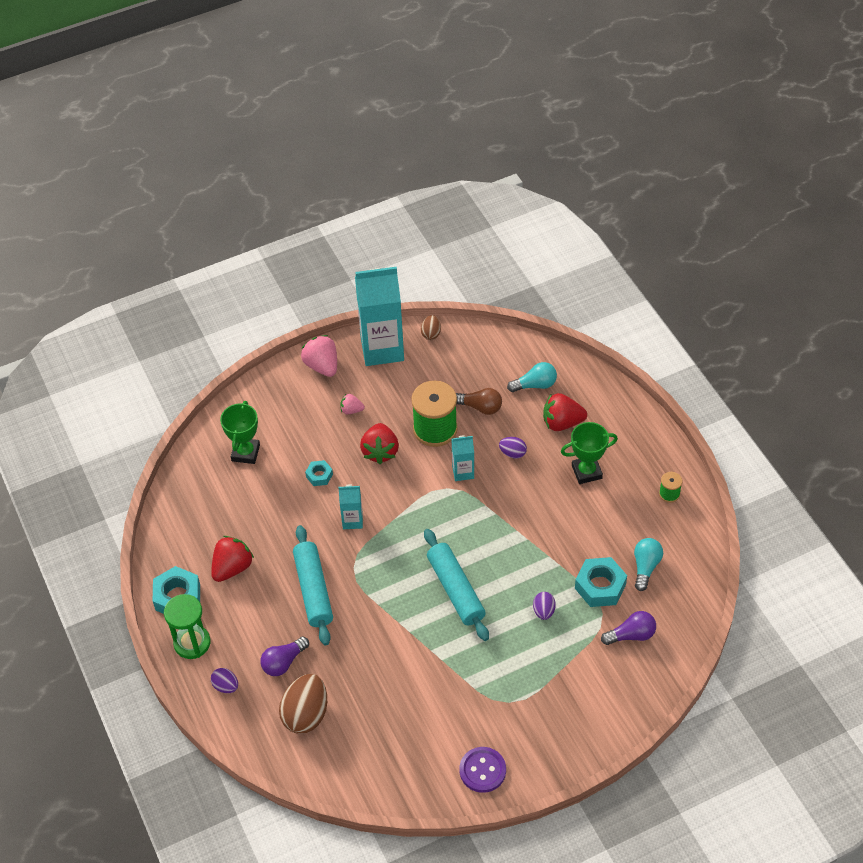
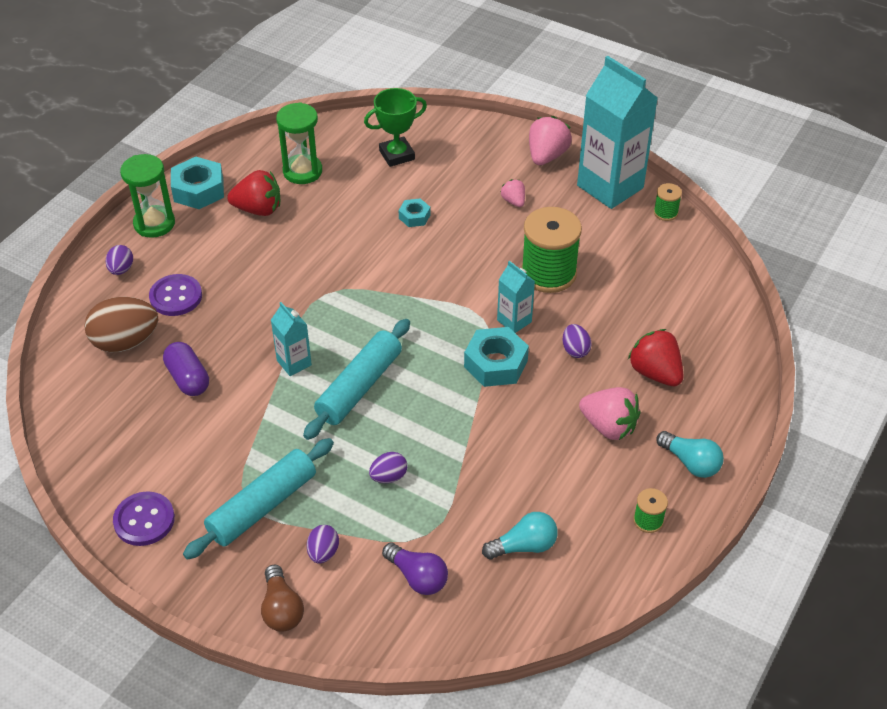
camera: 55 degrees right, 5 degrees down
purple light bulb [261,637,309,676] -> purple button [149,274,202,316]
turquoise rolling pin [293,525,333,645] -> turquoise rolling pin moved to [183,438,334,560]
turquoise carton [338,484,363,529] -> turquoise carton moved to [271,302,312,376]
red strawberry [360,423,399,464] -> none
brown egg [421,315,441,340] -> green spool [654,183,682,221]
brown light bulb [456,388,502,415] -> brown light bulb moved to [261,565,304,632]
turquoise light bulb [507,362,557,392] -> turquoise light bulb moved to [656,431,724,478]
green trophy [561,422,618,484] -> pink strawberry [579,387,641,440]
turquoise nut [575,557,627,607] -> turquoise nut moved to [464,327,529,387]
none -> purple capsule [163,342,209,396]
none -> green hourglass [276,102,322,184]
none -> purple egg [307,525,339,564]

